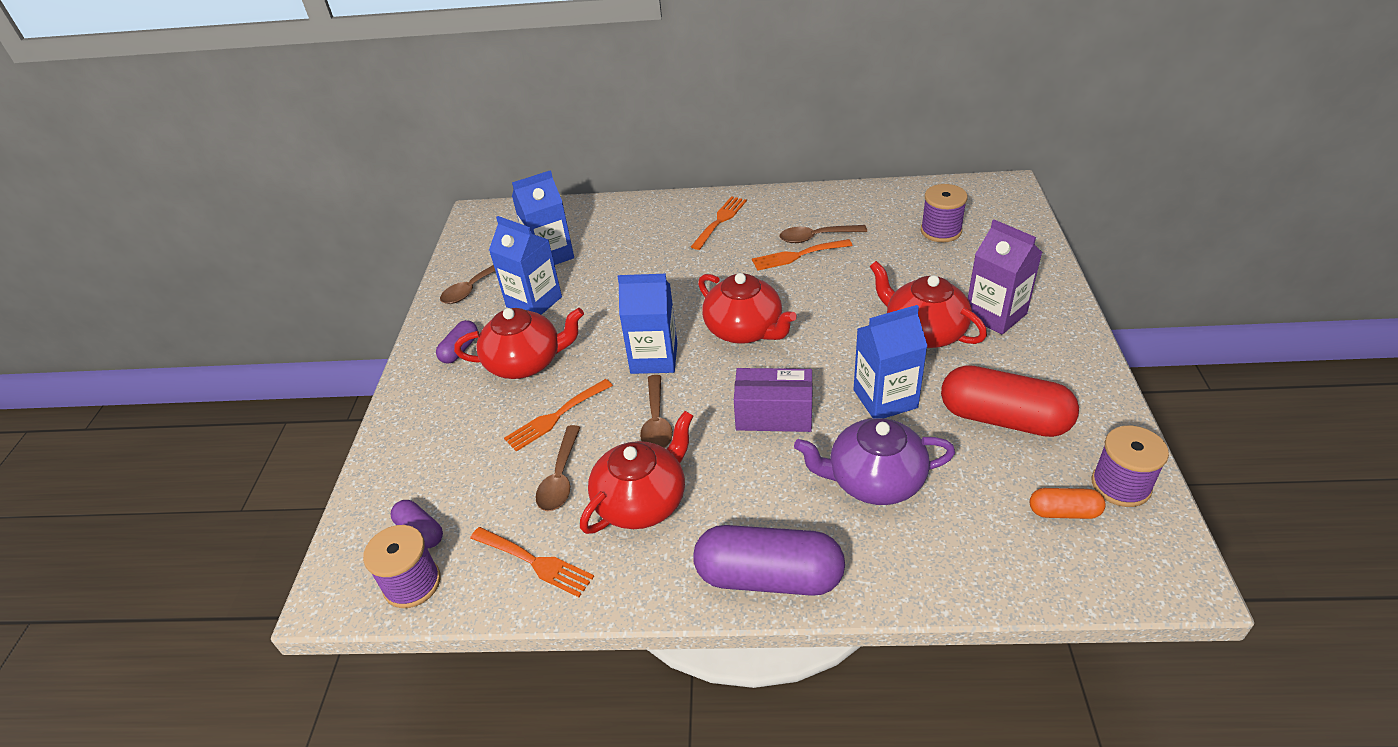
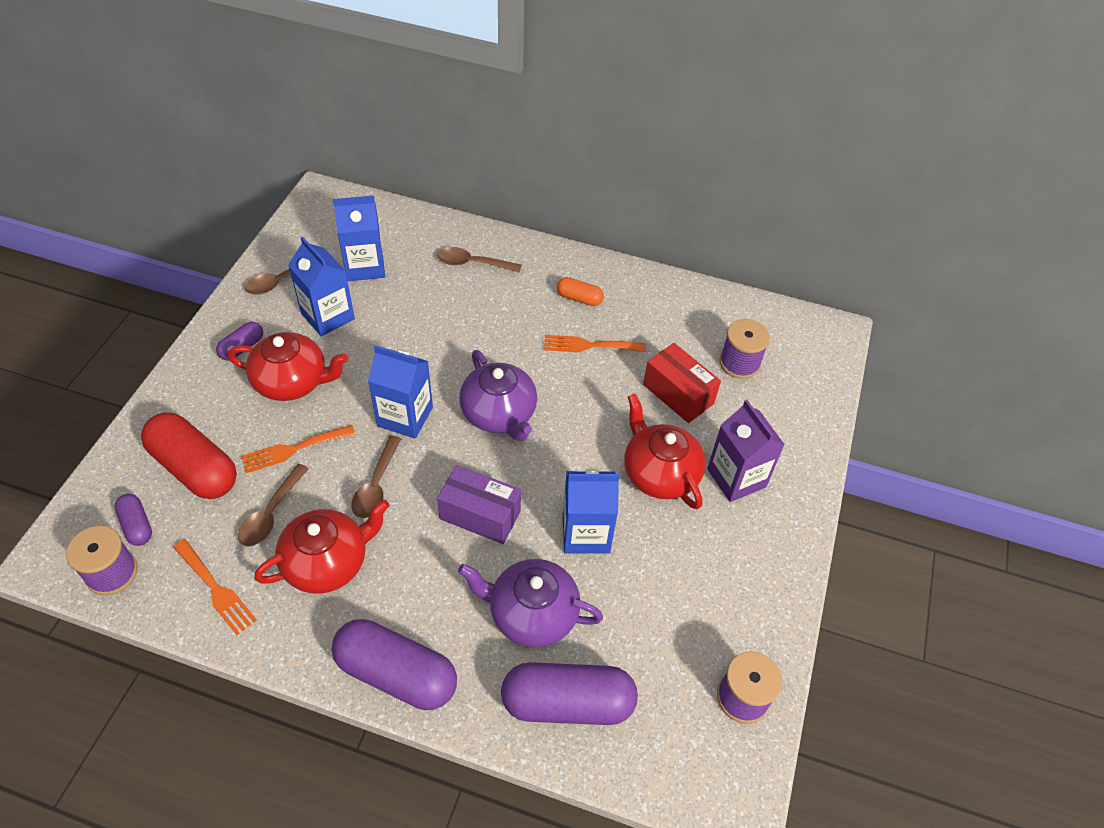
camera: 10 degrees right, 10 degrees up
orange fork [691,196,747,250] -> none
red teapot [698,273,797,344] -> purple teapot [459,350,537,442]
brown spoon [780,225,867,243] -> brown spoon moved to [437,247,522,273]
red capsule [941,365,1079,437] -> red capsule moved to [141,412,237,499]
orange capsule [1030,488,1106,519] -> orange capsule moved to [557,277,604,306]
none -> purple capsule [501,662,638,725]
none -> red box [643,343,721,423]

